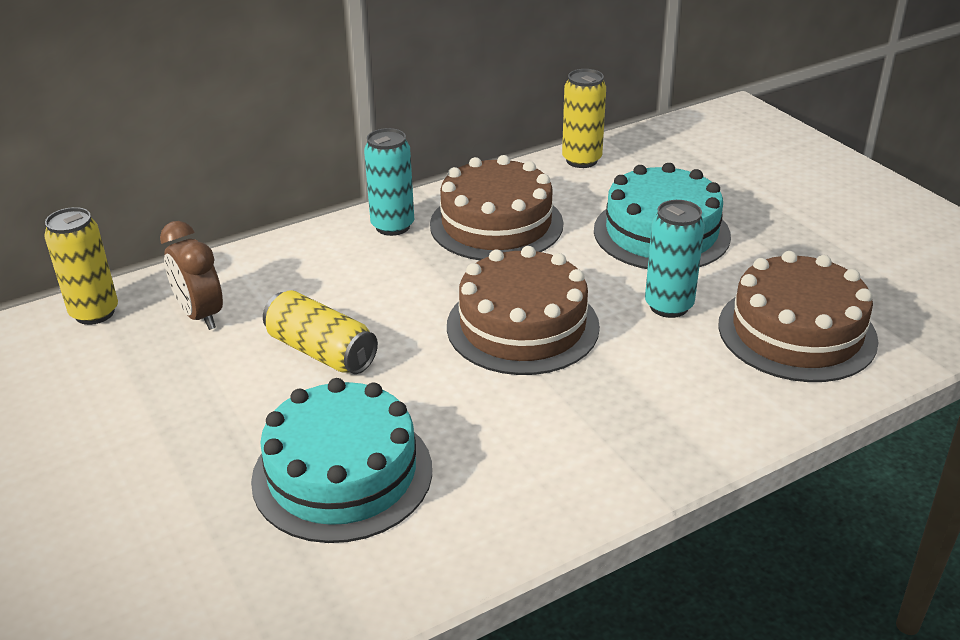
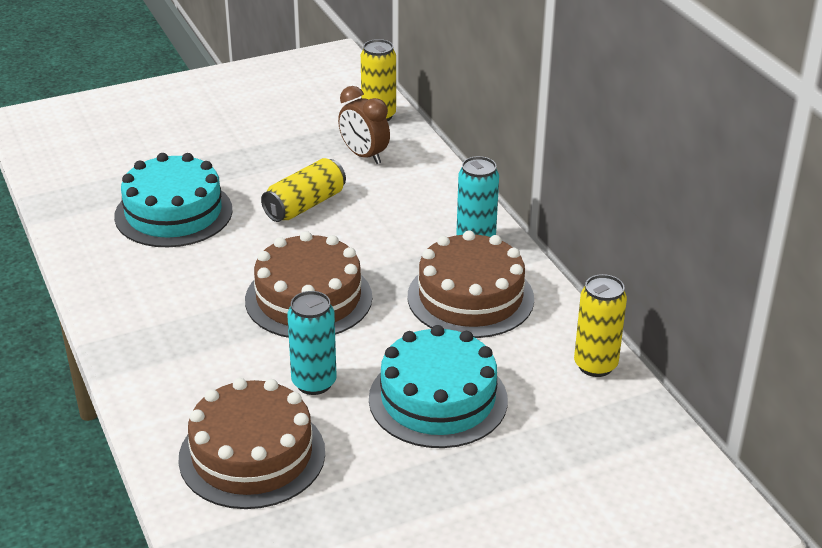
camera: 95 degrees right, 0 degrees up
brown clock [160,221,223,330] -> brown clock turned 105 degrees counterclockwise [338,86,390,164]

